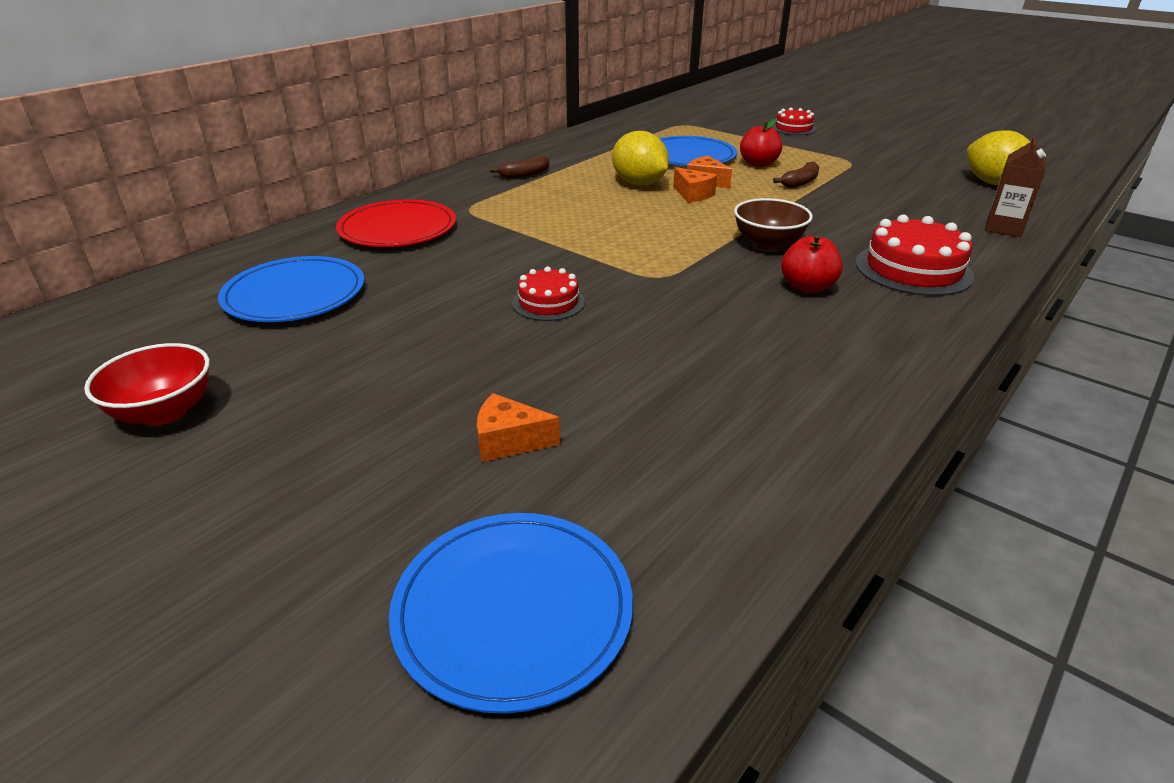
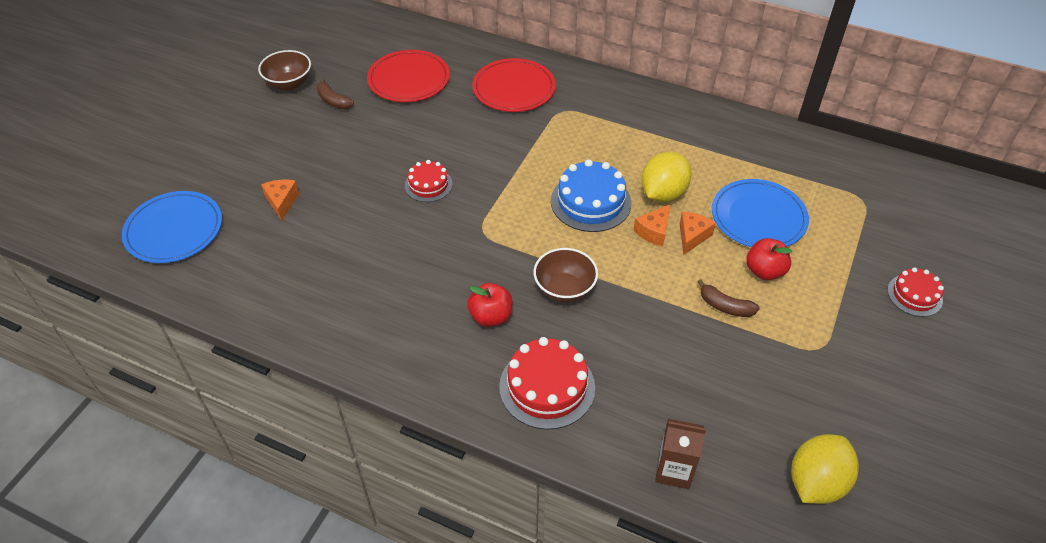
camera: 75 degrees right, 15 degrees up
red bowl [84,343,210,426] -> brown bowl [258,50,311,91]
blue plate [218,256,364,322] -> red plate [367,50,450,102]
brown banana [490,155,550,179] -> brown banana moved to [317,78,354,109]
none -> blue cake [551,159,632,232]

